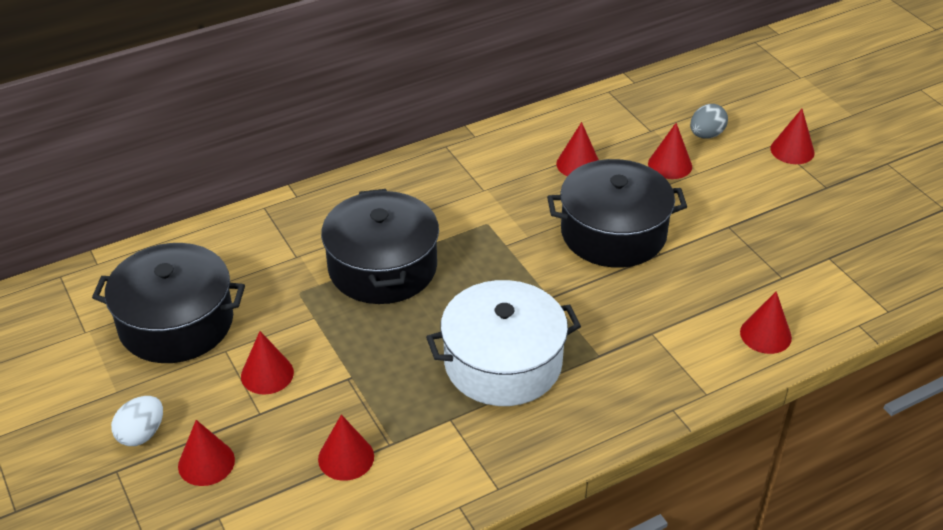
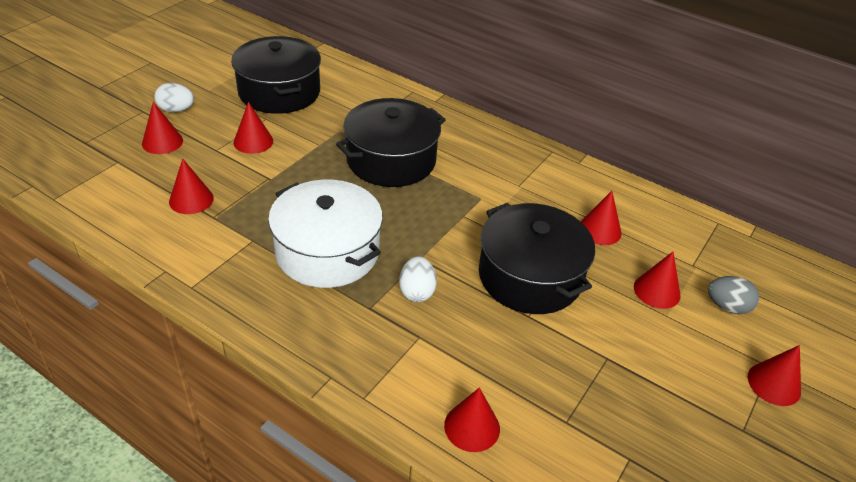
camera: 60 degrees right, 0 degrees up
none -> white egg [399,256,437,302]

